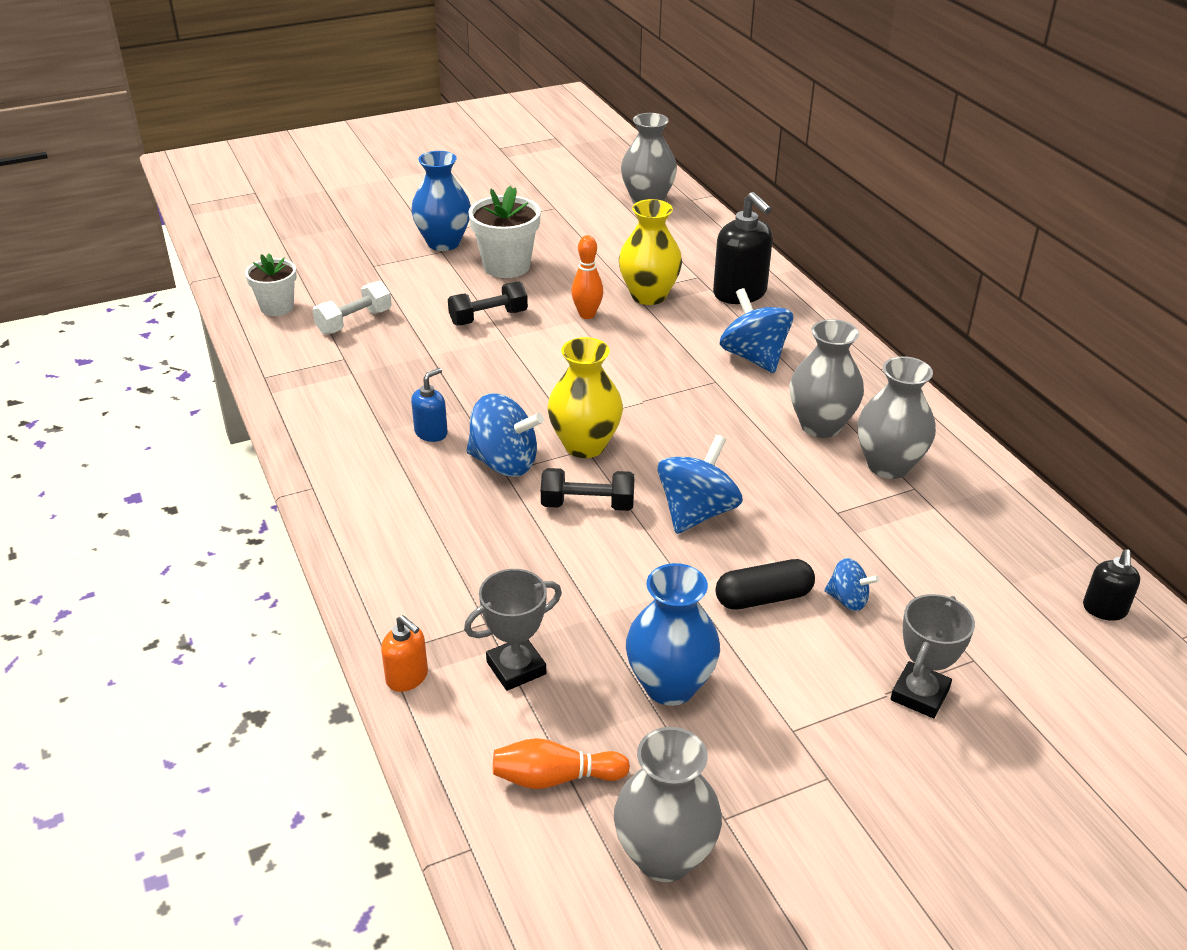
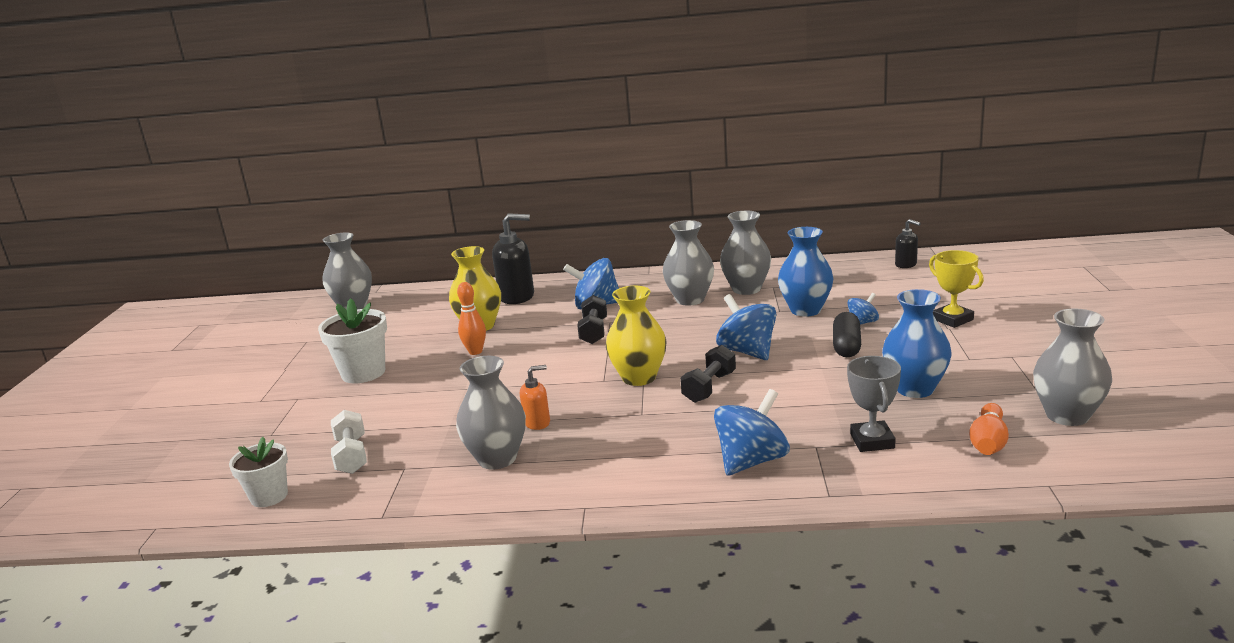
camera: 60 degrees left, 15 degrees down
orange soap dispenser [381,615,428,692] -> orange soap dispenser moved to [520,365,550,430]
blue vase [411,151,471,251] -> blue vase moved to [778,227,833,317]
blue soap dispenser [411,368,448,442] -> none
black dumbbell [448,281,528,325] -> black dumbbell moved to [577,295,607,344]
blue spinning top [466,393,544,477] -> blue spinning top moved to [714,389,790,476]
grey trophy [891,594,975,718] -> yellow trophy [929,250,984,328]
none -> grey vase [456,356,526,469]

